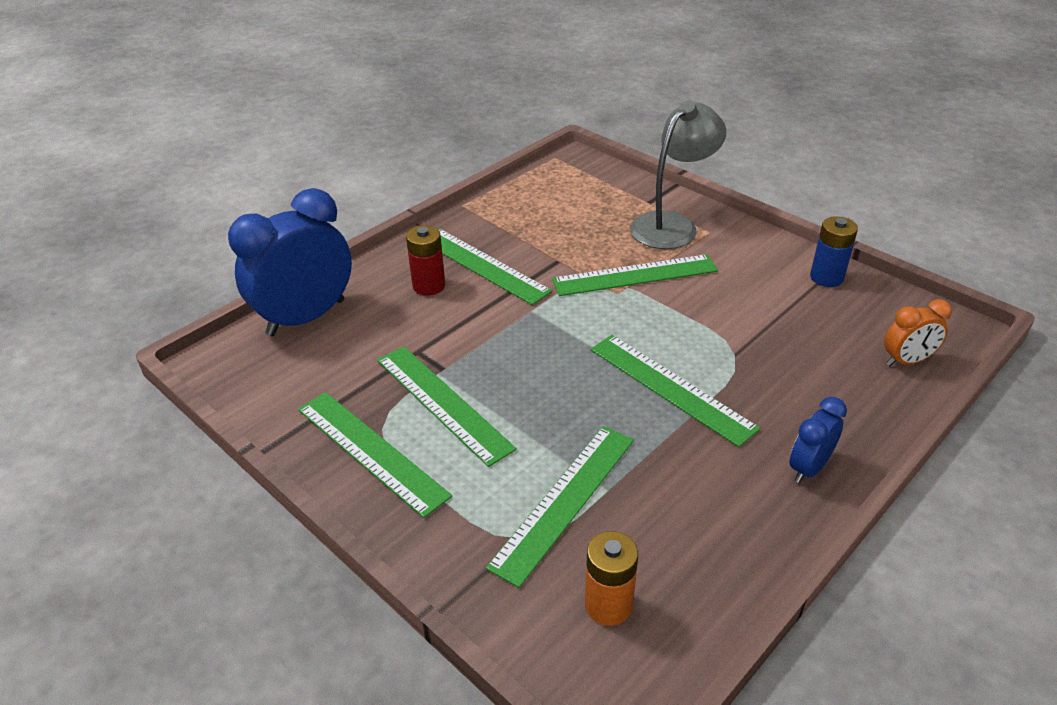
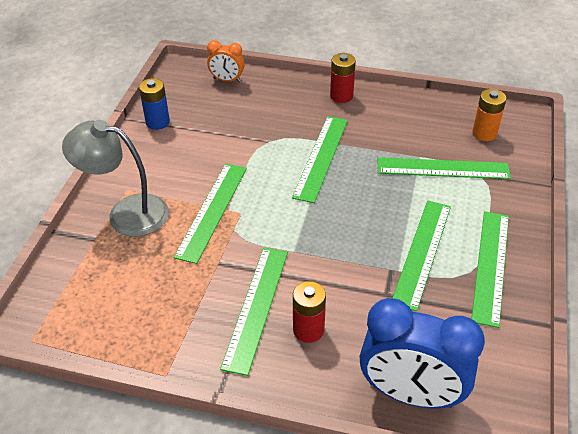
camera: 120 degrees left, 5 degrees up
green ruler [552,254,718,296] -> green ruler turned 60 degrees clockwise [174,163,247,264]
blue clock [789,397,847,483] -> red battery [330,53,356,103]
orange clock [884,299,952,366] -> orange clock turned 150 degrees clockwise [207,40,245,82]

